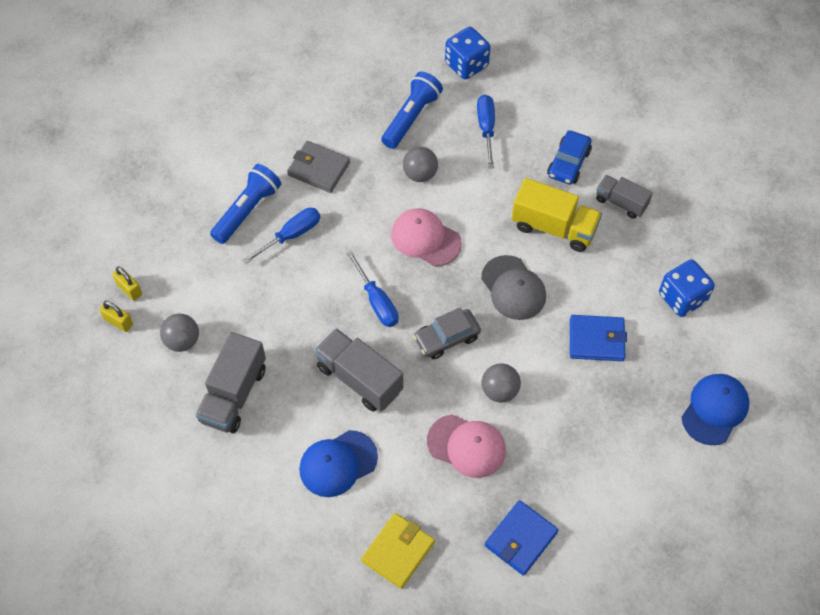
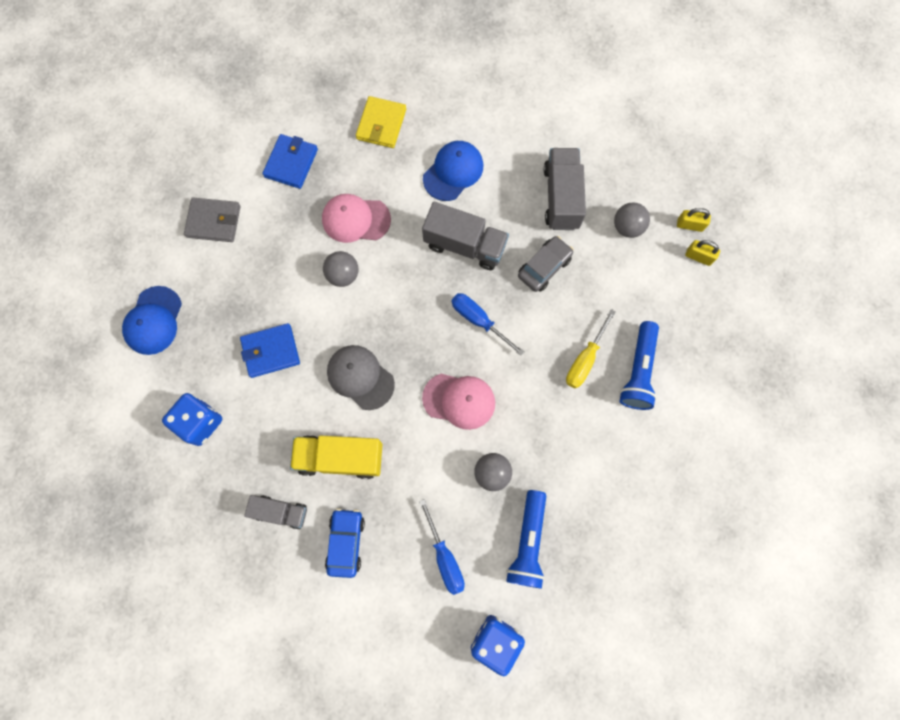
camera: 160 degrees right, 15 degrees up
blue screwdriver [242,208,320,264] -> yellow screwdriver [566,309,616,388]
grey wallet [287,141,350,193] -> grey wallet moved to [184,197,241,242]
grey car [413,308,481,359] -> grey car moved to [518,236,574,292]

